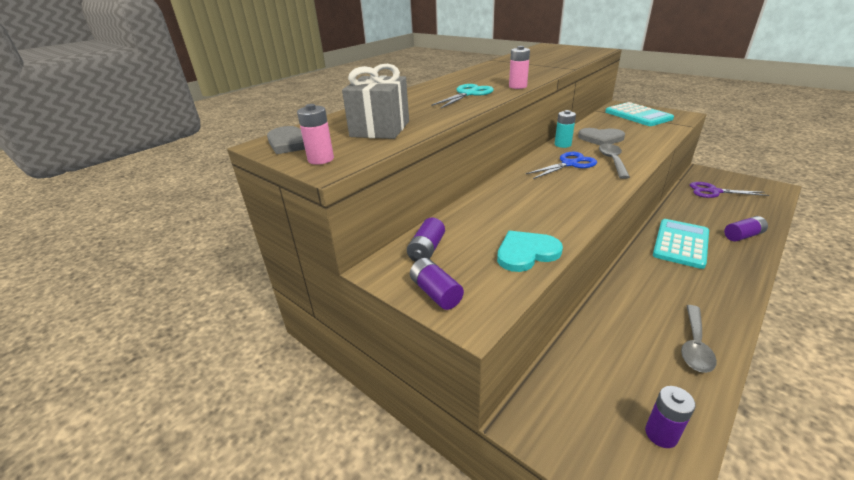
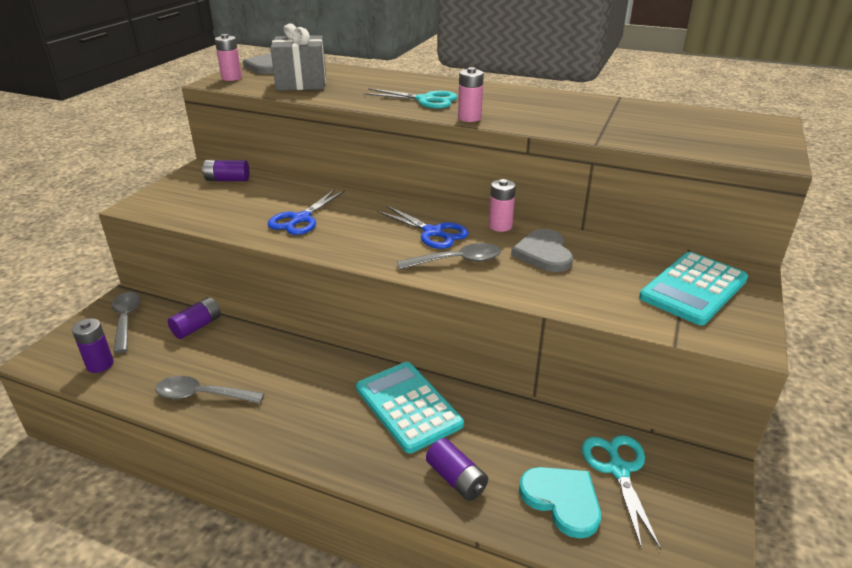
camera: 70 degrees right, 0 degrees up
purple battery [410,258,464,310] -> purple battery moved to [168,297,221,339]
turquoise heart [497,231,563,272] -> turquoise heart moved to [519,467,601,539]
turquoise battery [555,110,576,148] -> pink battery [489,179,516,232]
turquoise calculator [653,219,709,269] -> turquoise calculator turned 135 degrees counterclockwise [356,362,464,453]
purple scissors [690,182,769,198] -> turquoise scissors [582,435,661,550]
none -> grey spoon [112,292,141,353]
none -> blue scissors [268,189,345,235]

